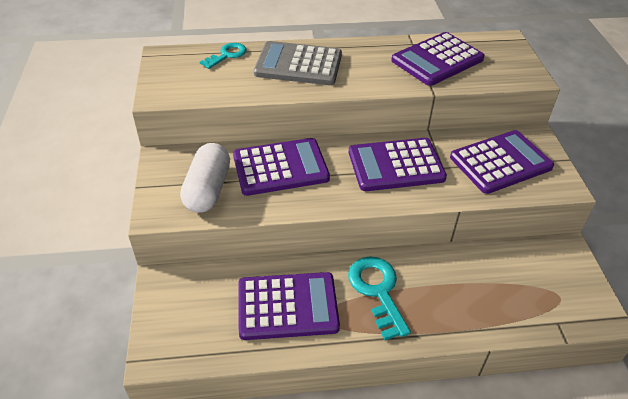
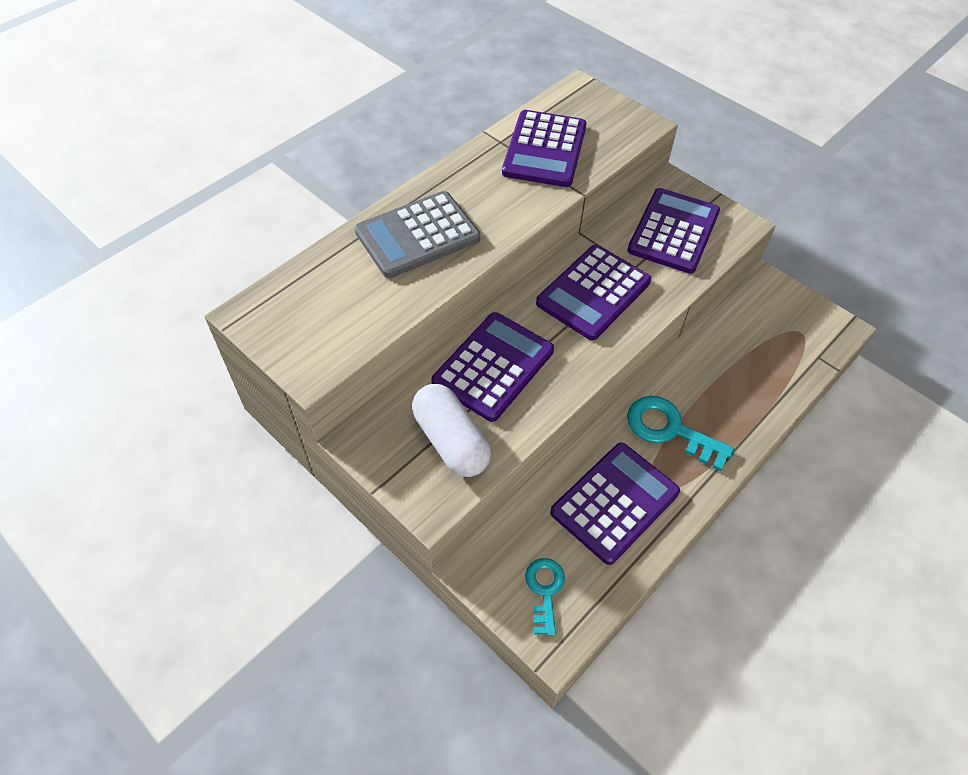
camera: 40 degrees left, 10 degrees up
turquoise key [200,43,246,69] -> turquoise key moved to [525,558,565,636]

